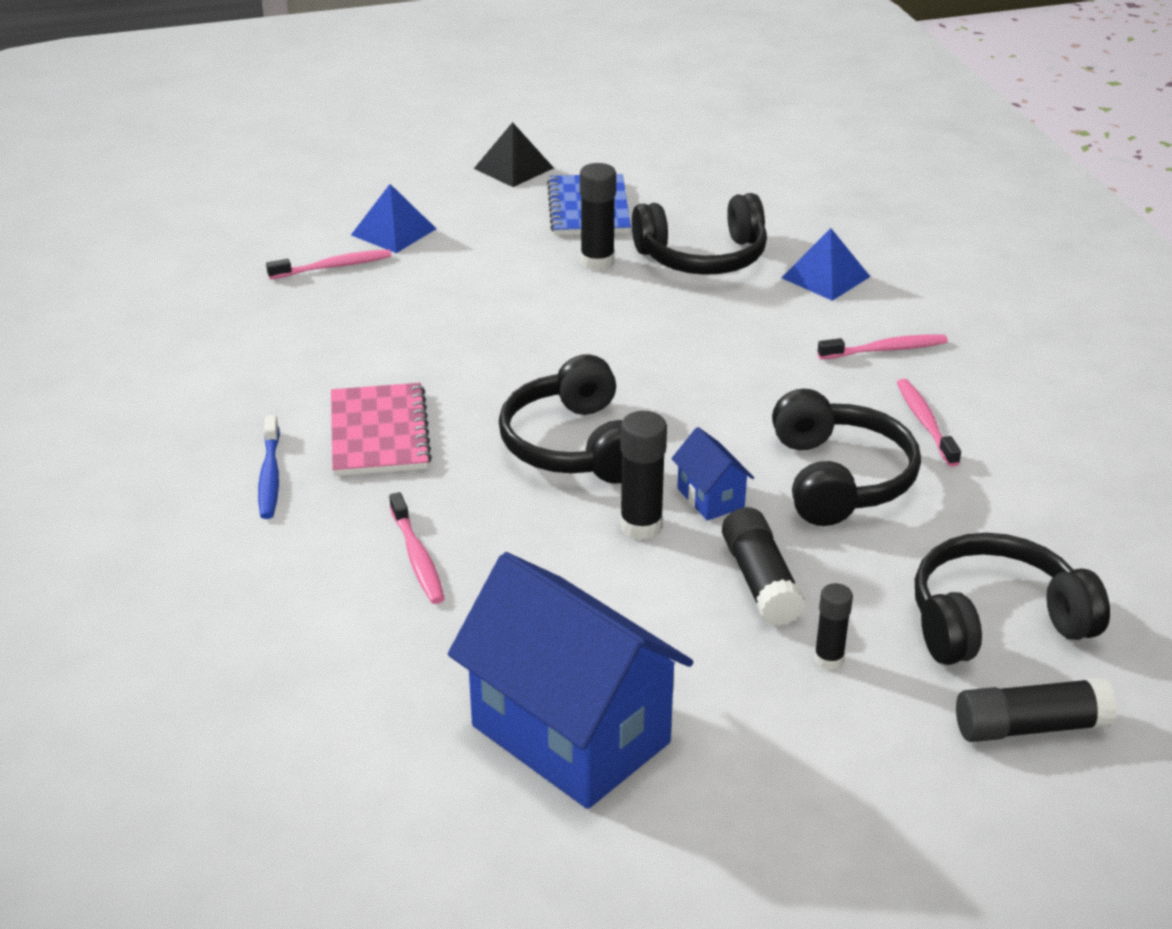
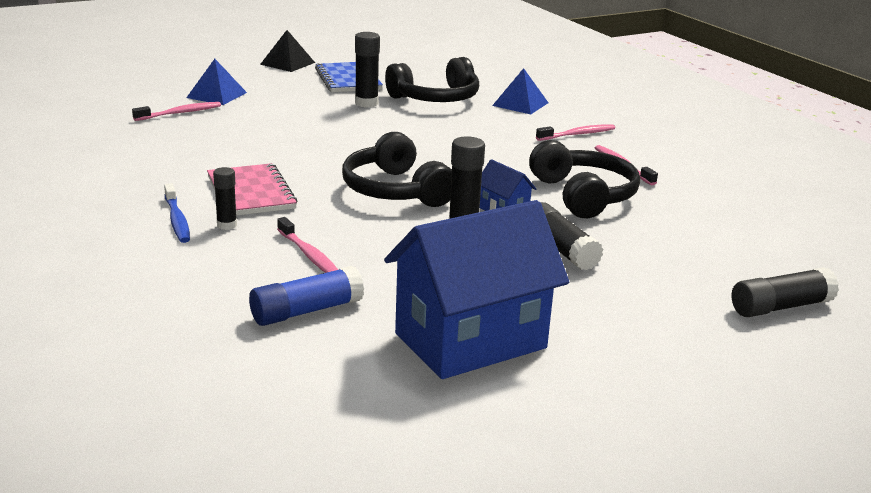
camera: 15 degrees left, 10 degrees down
blue house [448,552,693,809] -> blue house turned 60 degrees counterclockwise [384,200,569,379]
black glue stick [814,583,853,670] -> black glue stick moved to [213,167,237,230]
black headphones [915,533,1110,665] -> none
none -> blue glue stick [249,266,364,326]

